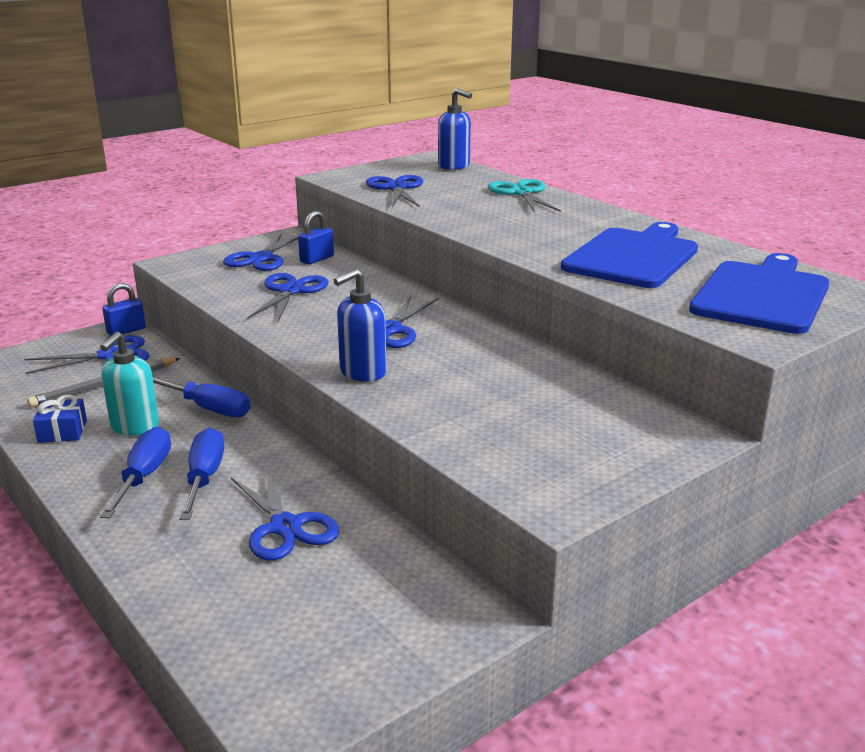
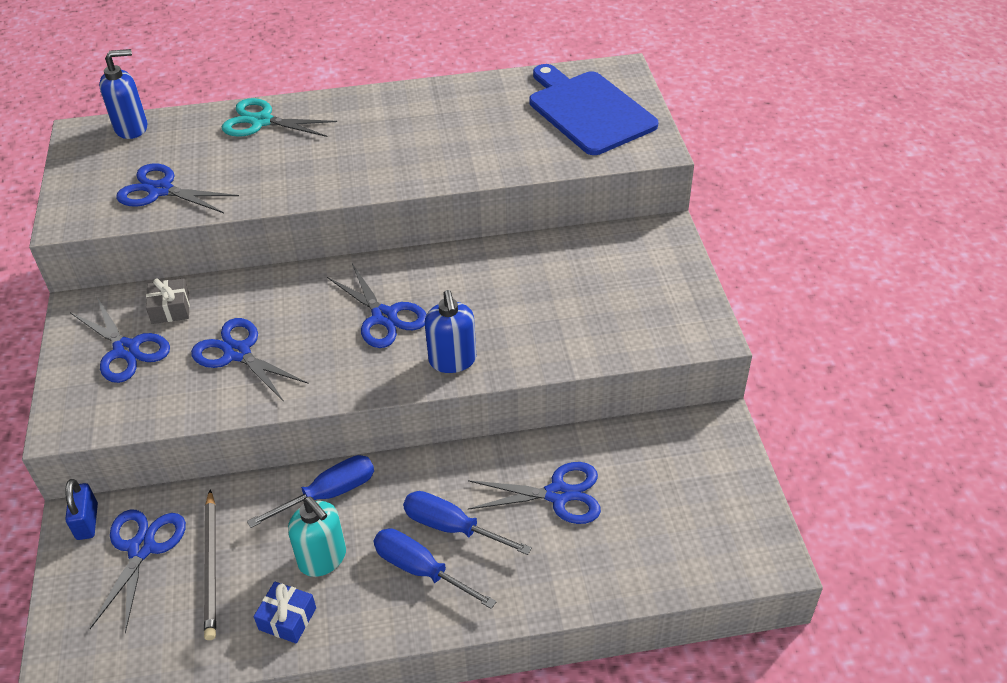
camera: 60 degrees left, 20 degrees up
blue padlock [298,211,334,264] -> grey gift [146,278,190,324]
blue cutting board [561,222,698,288] -> none

